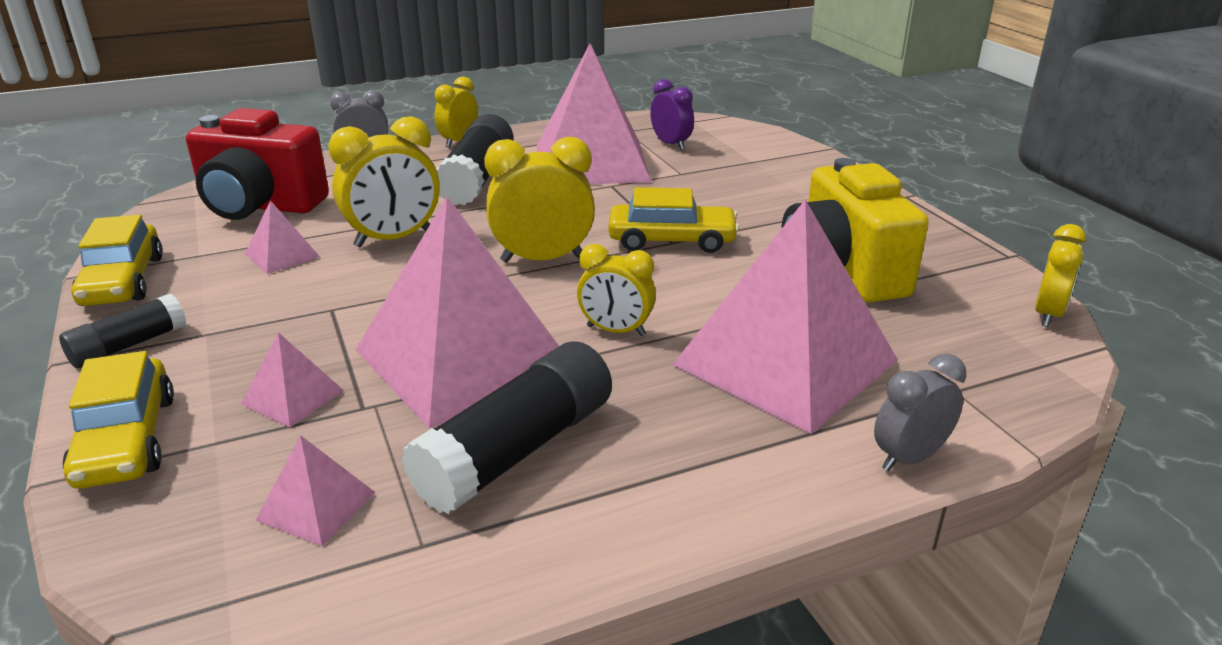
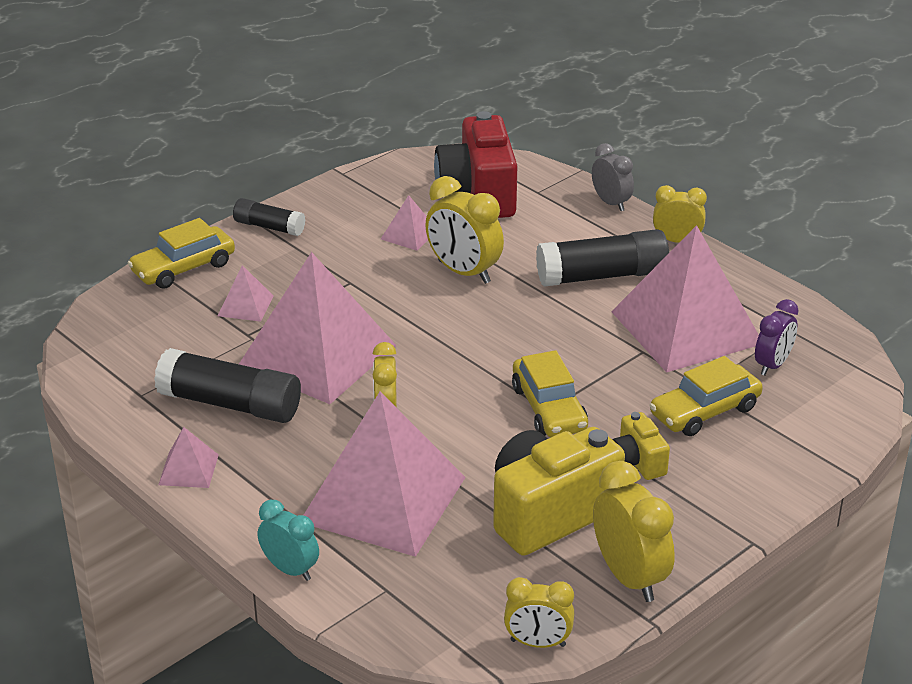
camera: 70 degrees right, 5 degrees up
yellow car [71,215,163,306] -> yellow car moved to [649,356,763,436]
pink pyramid [255,435,376,546] -> pink pyramid moved to [158,427,219,488]
yellow clock [484,137,595,262] -> yellow clock moved to [593,461,675,602]
grey clock [874,354,967,471] -> turquoise clock [258,500,319,581]
none -> yellow camera [612,412,670,480]

